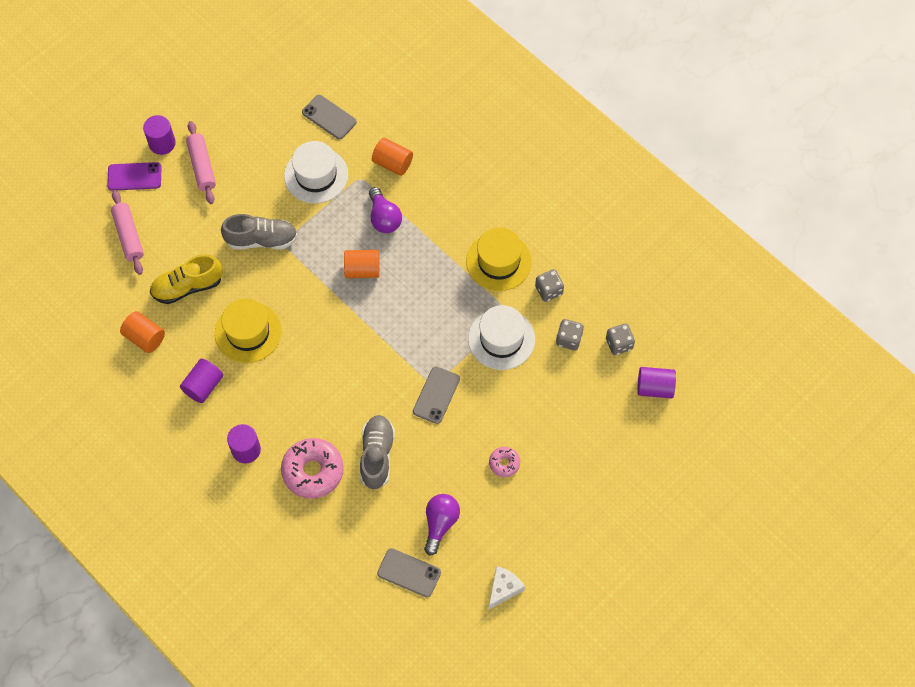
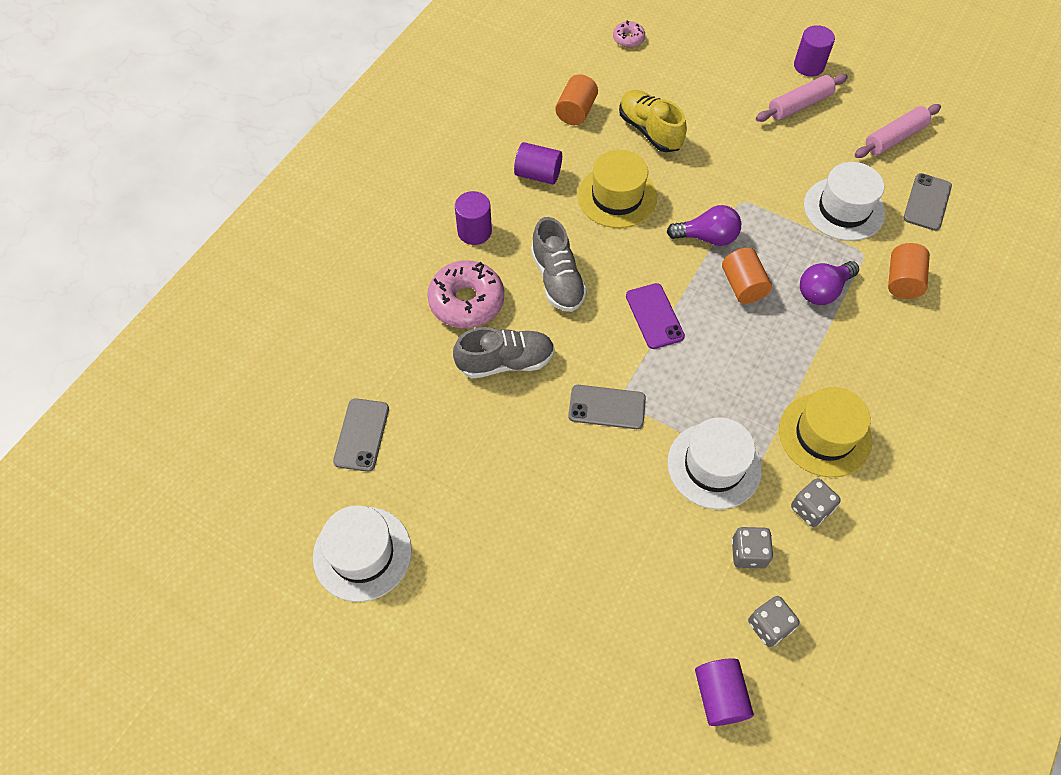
camera: 75 degrees right, 5 degrees down
purple phone [107,162,161,191] -> purple phone moved to [626,283,685,349]
pink rolling pin [111,190,144,275] -> pink rolling pin moved to [855,104,941,158]
grey shoe [221,214,298,249] -> grey shoe moved to [531,217,587,312]
purple light bulb [424,494,460,556] -> purple light bulb moved to [667,205,741,246]
white cheese [488,566,525,610] -> white hat [313,506,412,602]
pink donut [489,447,520,477] -> pink donut moved to [613,20,645,48]

